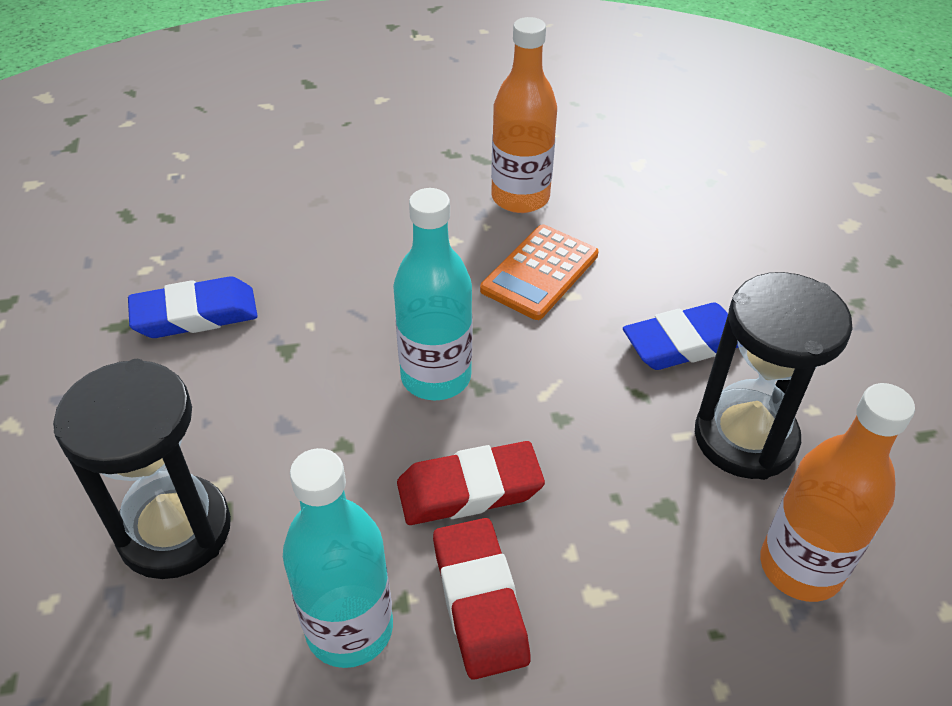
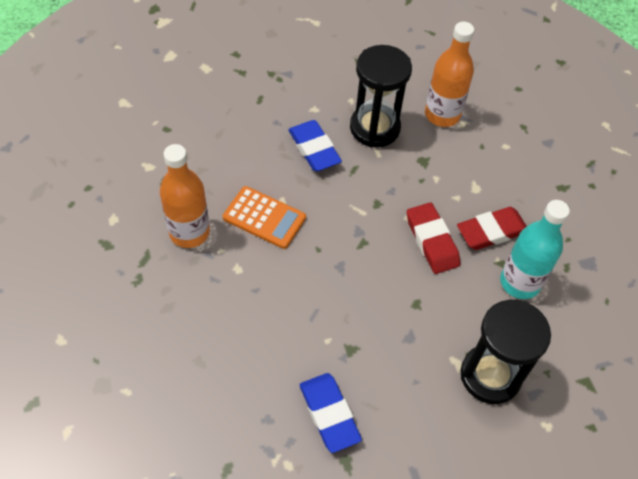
camera: 100 degrees left, 10 degrees up
turquoise bottle [393,188,472,401] -> none

